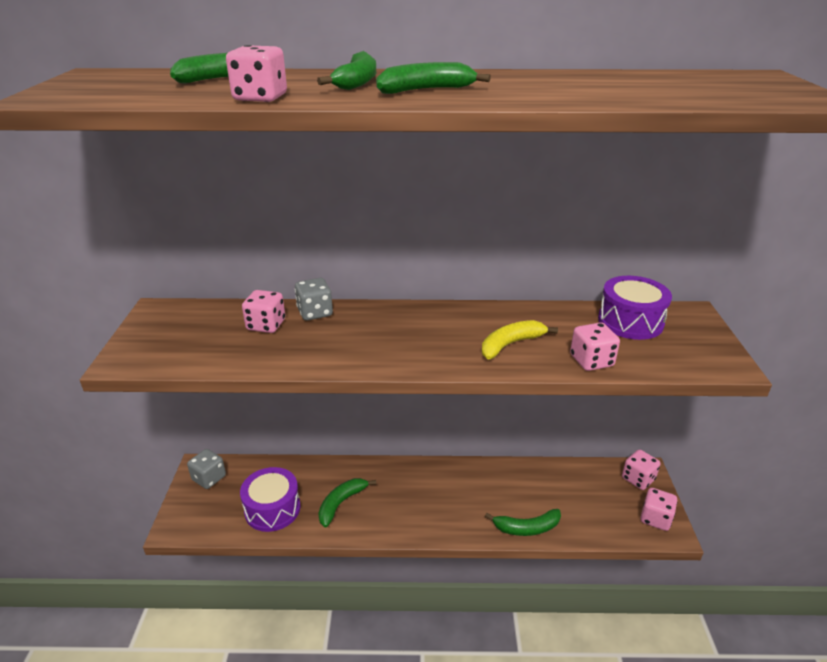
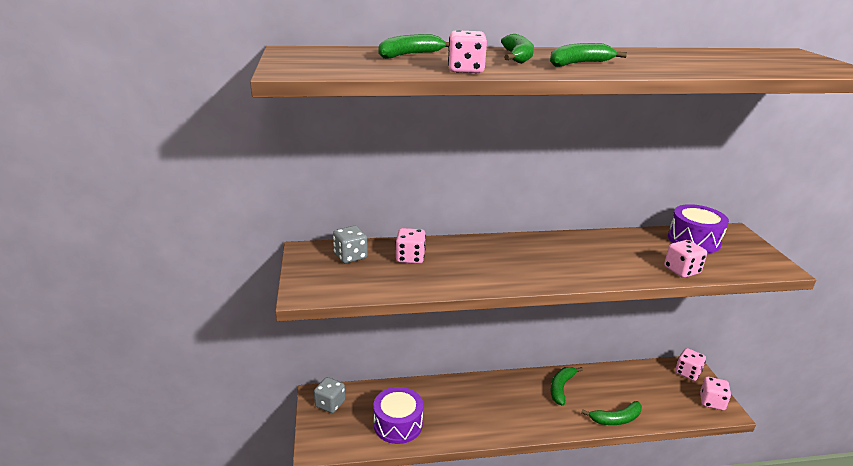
camera: 10 degrees left, 5 degrees down
grey dice [295,278,333,321] -> grey dice moved to [333,226,368,263]
green banana [318,478,376,528] -> green banana moved to [550,367,583,406]
yellow banana [482,320,558,359] -> none

